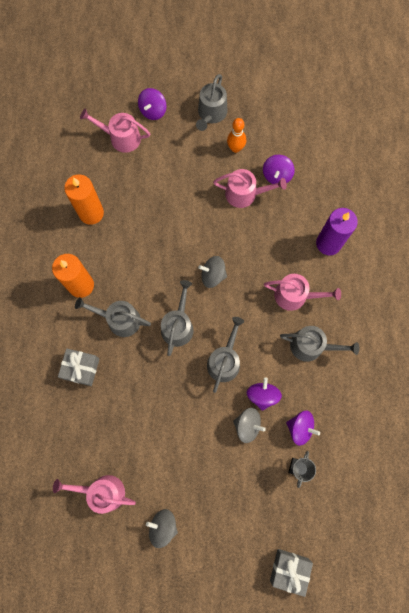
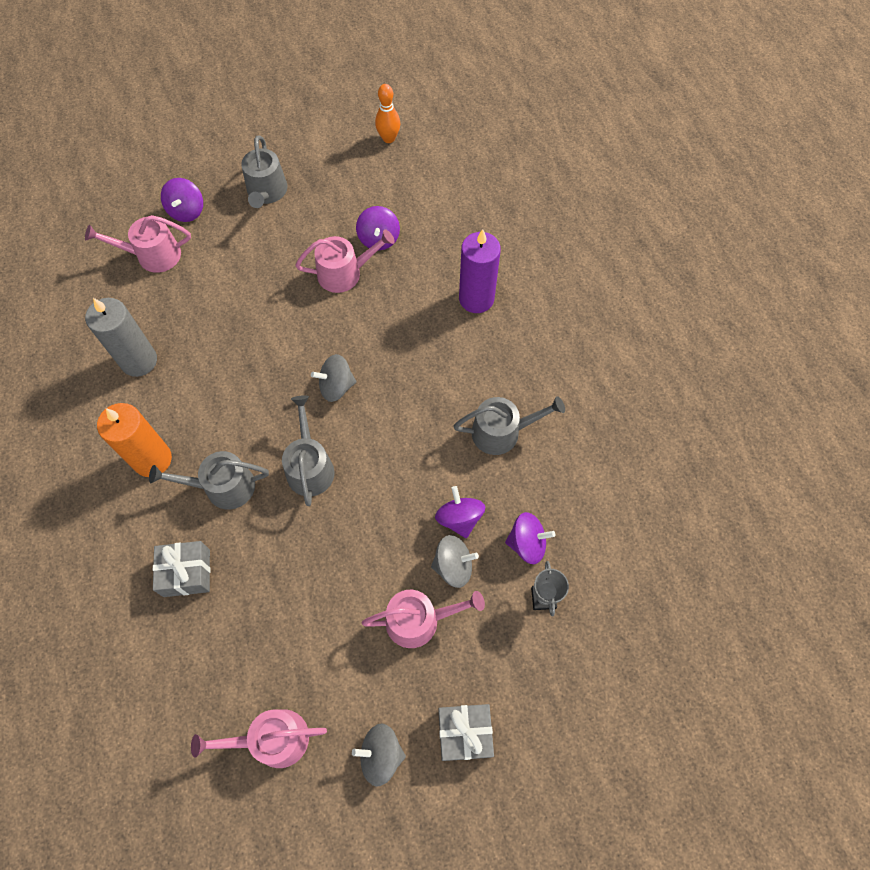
camera: 20 degrees left, 10 degrees down
orange candle [64,174,104,225] -> grey candle [85,298,157,377]
grey watering can [207,317,244,393] -> none
orange bowling pin [227,118,246,153] -> orange bowling pin moved to [375,84,400,143]
pink watering can [264,274,341,311] -> pink watering can moved to [362,590,485,648]
grey gift [270,549,313,597] -> grey gift moved to [438,704,494,761]

